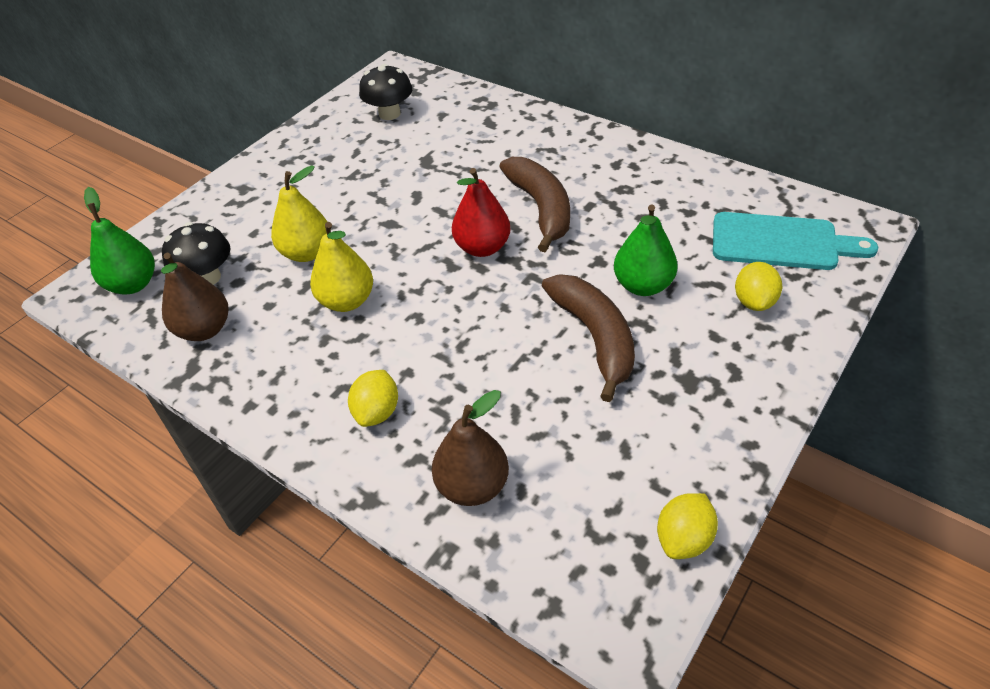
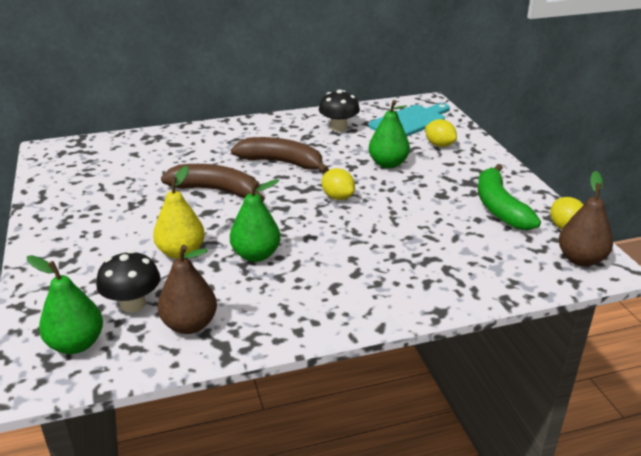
camera: 55 degrees left, 15 degrees down
yellow pear [310,222,373,312] -> green pear [230,179,281,262]
yellow lemon [348,370,398,427] -> yellow lemon moved to [322,168,355,200]
black mushroom [359,64,412,120] -> black mushroom moved to [319,89,360,132]
brown pear [432,390,509,506] -> brown pear moved to [558,171,613,266]
red pear [452,168,510,257] -> none
brown banana [542,274,635,402] -> brown banana moved to [161,164,265,201]
none -> green banana [478,164,541,230]

